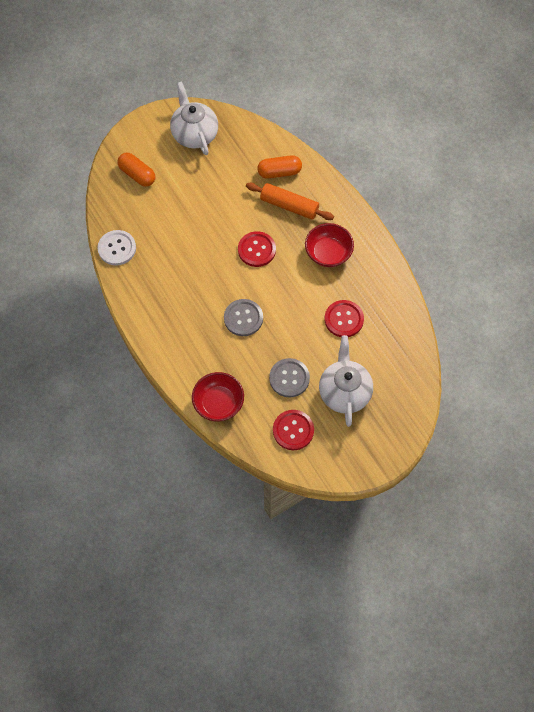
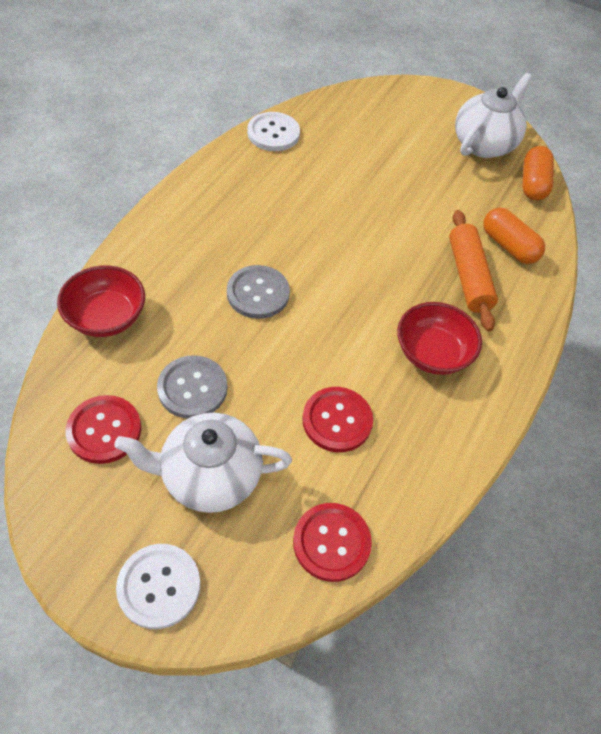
camera: 55 degrees right, 10 degrees down
orange capsule [118,153,155,187] -> orange capsule moved to [522,146,554,200]
red button [238,231,276,267] -> red button moved to [293,503,372,582]
white teapot [319,335,373,427] -> white teapot turned 150 degrees counterclockwise [114,413,292,513]
none -> white button [116,544,200,629]

